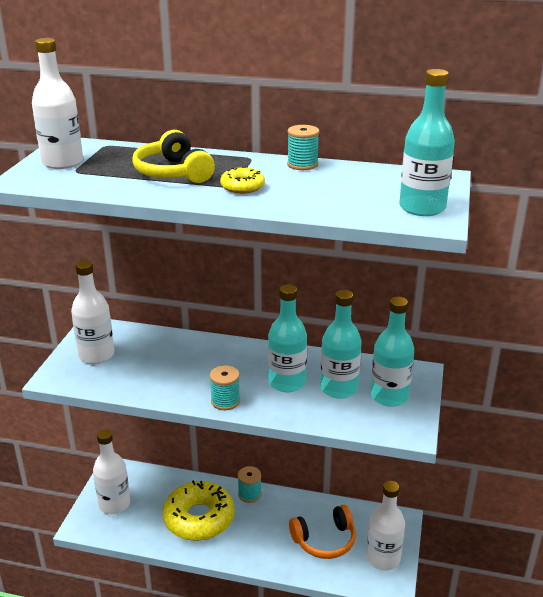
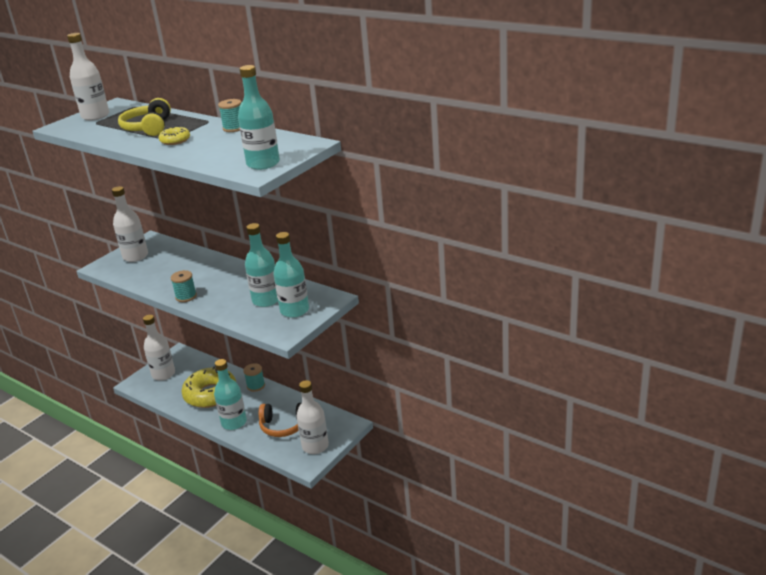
camera: 25 degrees right, 0 degrees up
turquoise bottle [268,284,307,392] -> turquoise bottle moved to [214,359,247,430]

